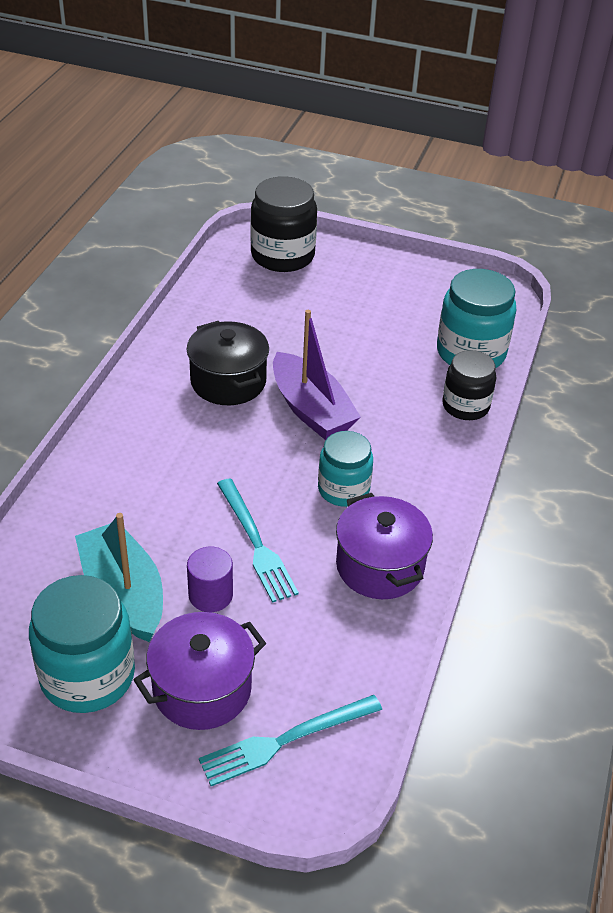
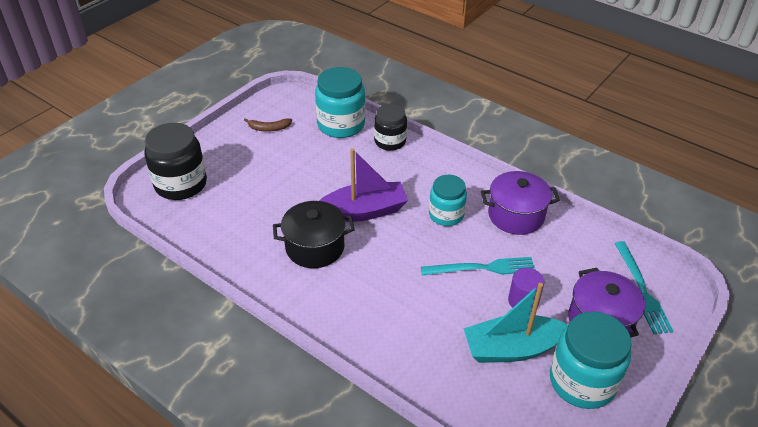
camera: 70 degrees left, 0 degrees up
none -> brown banana [244,118,292,132]

